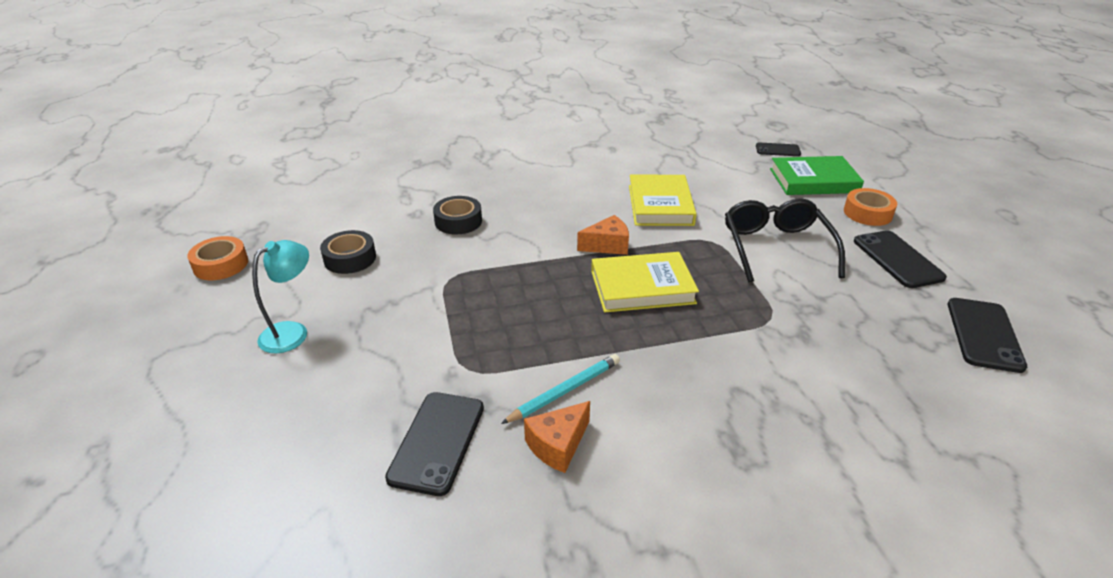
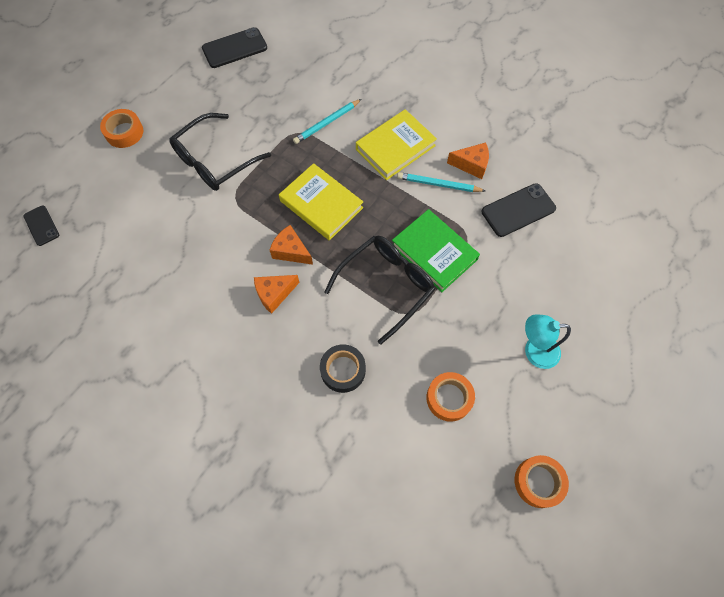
camera: 130 degrees left, 30 degrees up
black tape [320,230,376,274] -> orange tape [427,372,475,422]
yellow book [629,175,697,226] -> yellow book moved to [356,109,437,180]
green book [770,156,864,195] -> green book moved to [392,209,480,292]
black phone [854,230,947,288] -> none
none -> orange cheese [254,275,299,314]
none -> turquoise pencil [293,99,362,144]
none -> black glasses [324,236,435,345]

